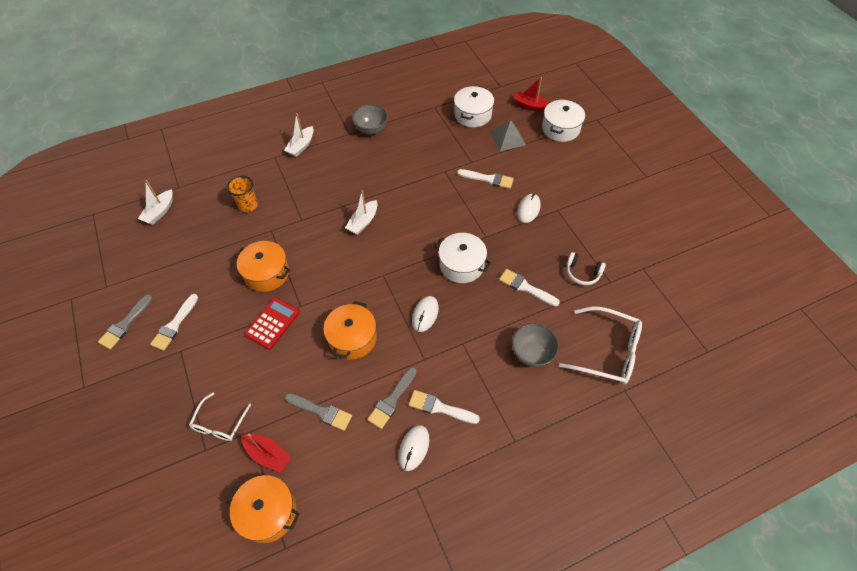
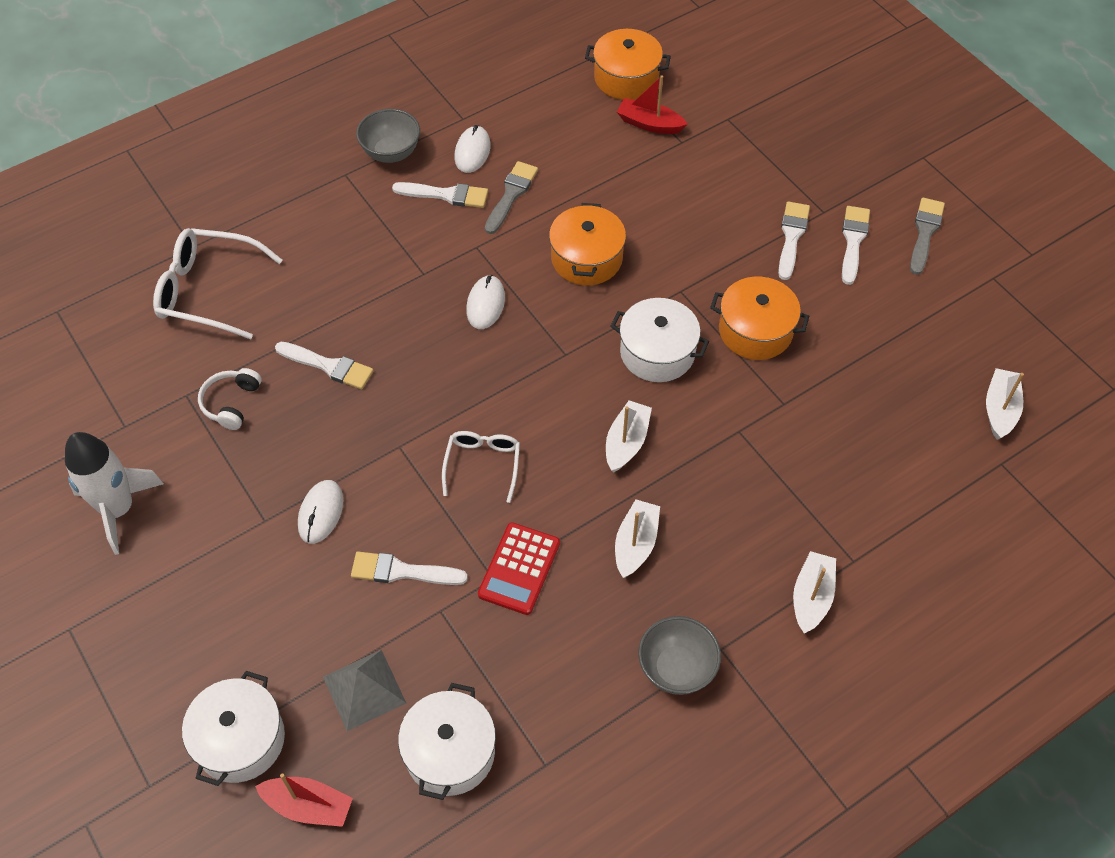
camera: 170 degrees right, 0 degrees up
white glasses [189,393,251,441] -> white glasses moved to [442,431,520,503]
orange cup [227,176,258,212] -> none
red calculator [244,297,300,350] -> red calculator moved to [478,522,560,615]
grey brush [285,393,352,431] -> none
white pot [435,233,491,283] -> white pot moved to [610,298,709,382]
grey bowl [512,324,559,367] -> grey bowl moved to [356,109,420,163]
white headphones [566,252,606,285] -> white headphones turned 90 degrees counterclockwise [198,368,262,430]
none -> white rocket [65,432,164,555]
none -> white boat [615,500,660,578]
none -> white brush [778,201,810,280]

